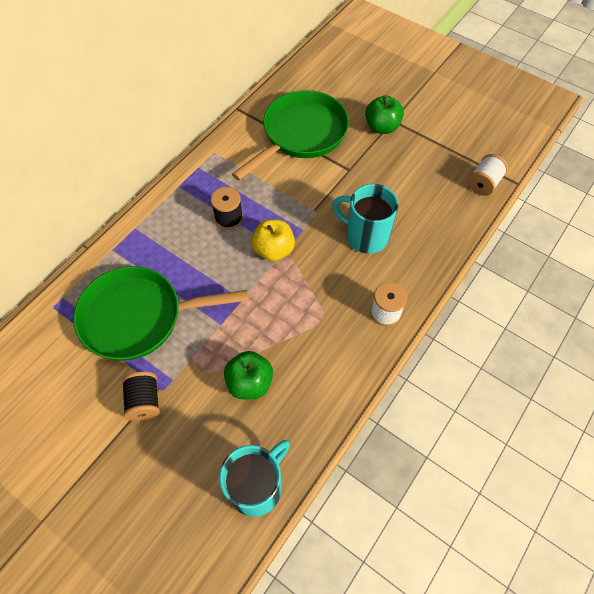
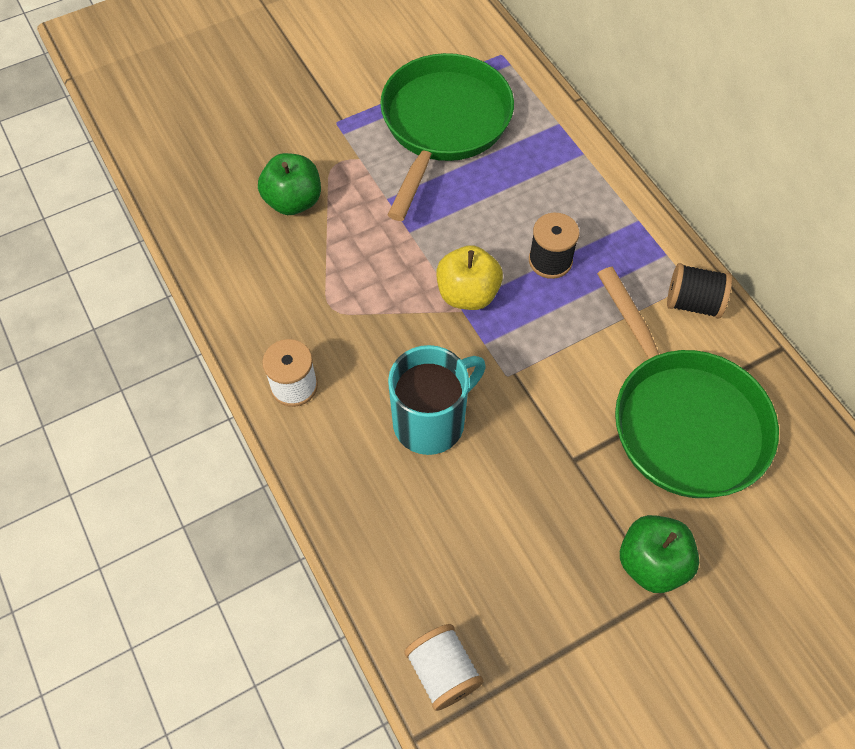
camera: 115 degrees right, 0 degrees up
black spool [122,372,160,421] -> black spool moved to [667,263,732,318]
turquoise mug [219,440,290,517] -> none

